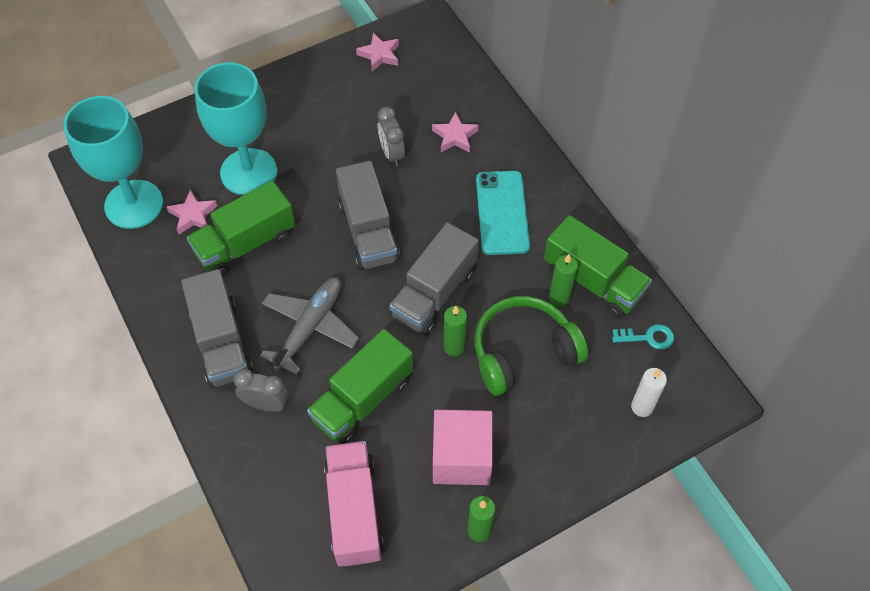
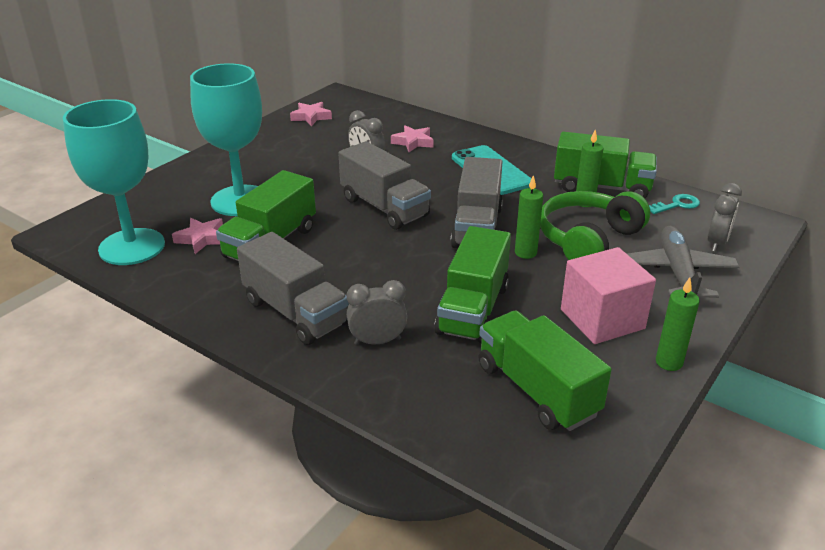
camera: 25 degrees left, 25 degrees down
grey plane [260,277,359,375] -> grey plane moved to [627,226,740,298]
pink truck [324,441,384,567] -> green truck [478,311,612,431]
white candle [631,368,667,417] -> grey clock [707,183,742,252]

